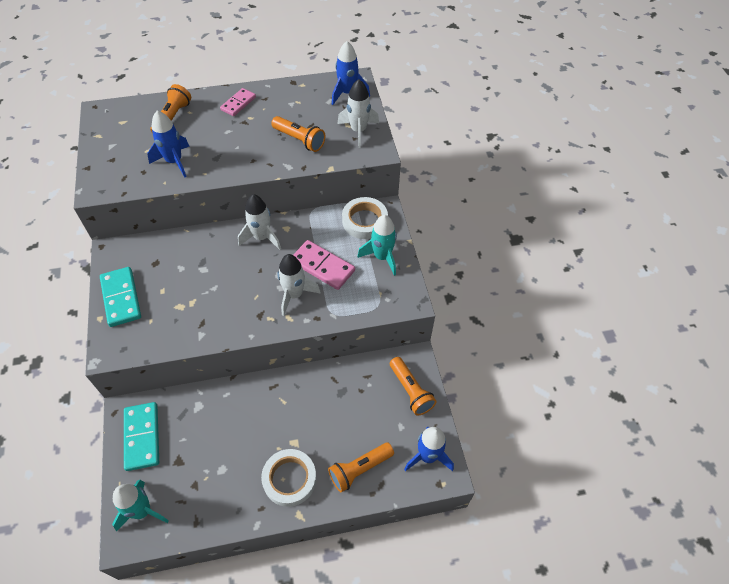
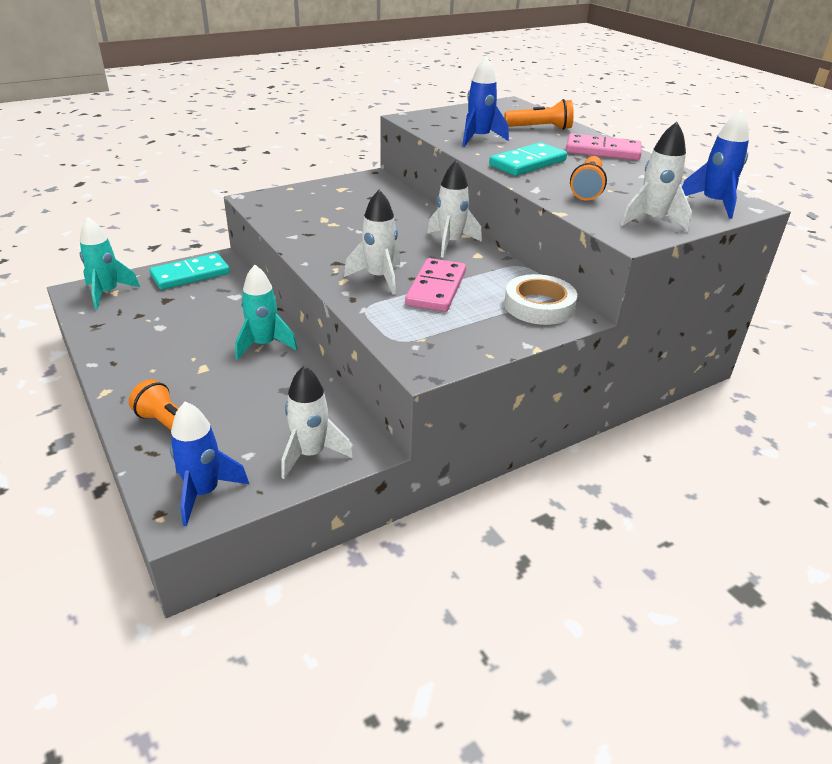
camera: 70 degrees right, 20 degrees down
turquoise domino [100,267,141,327] -> turquoise domino moved to [489,142,567,176]
pink domino [220,88,256,116] -> pink domino [566,134,642,160], size x1.56
white tape [261,449,317,507] -> none
turquoise rocket [357,215,397,276] -> turquoise rocket moved to [235,265,298,360]
orange flashlight [390,357,436,416] -> white rocket [281,366,353,479]

